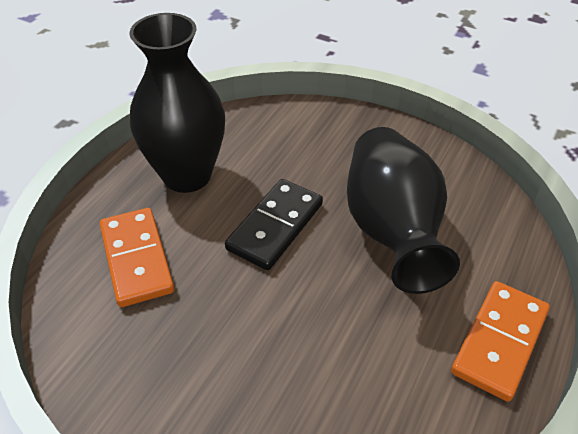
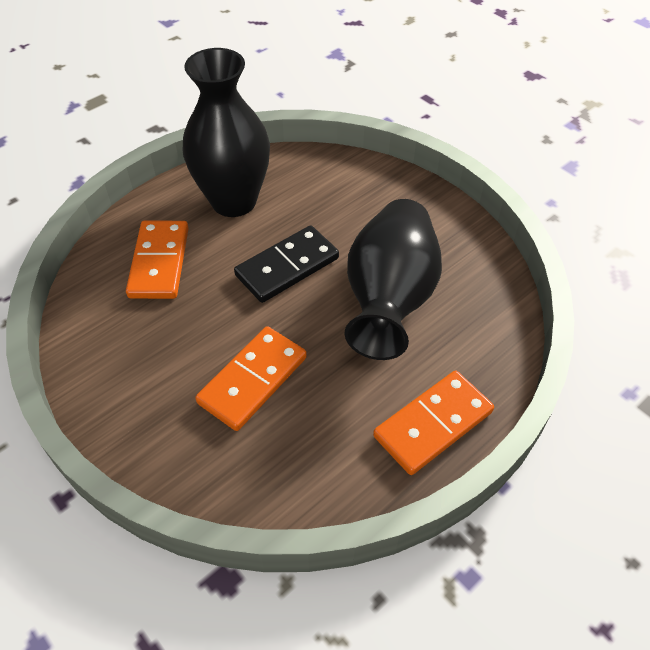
camera: 20 degrees right, 5 degrees up
none -> orange domino [195,326,307,431]

